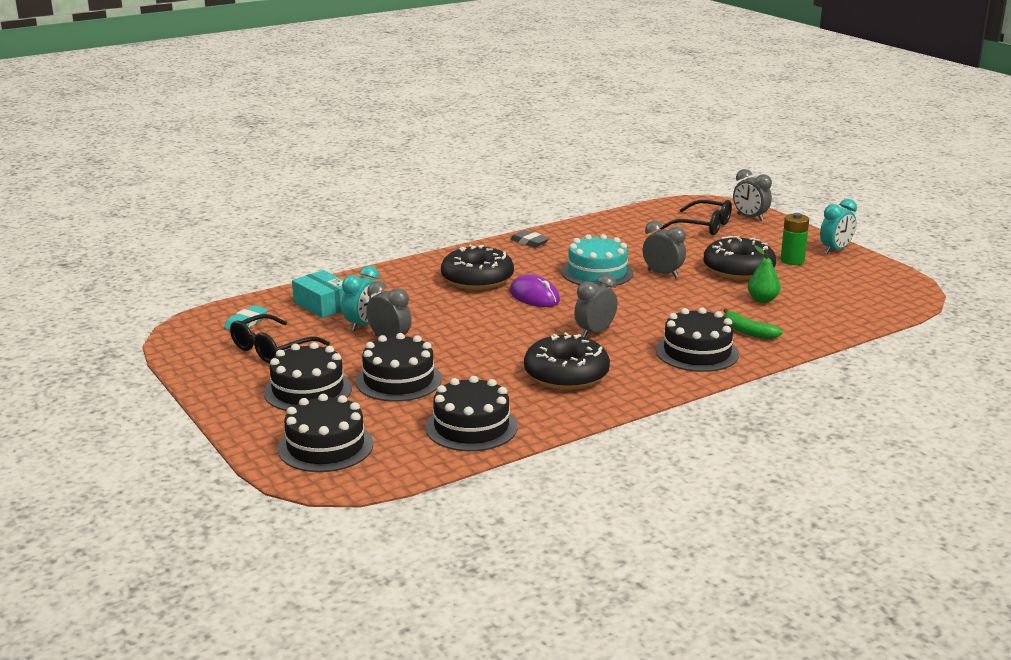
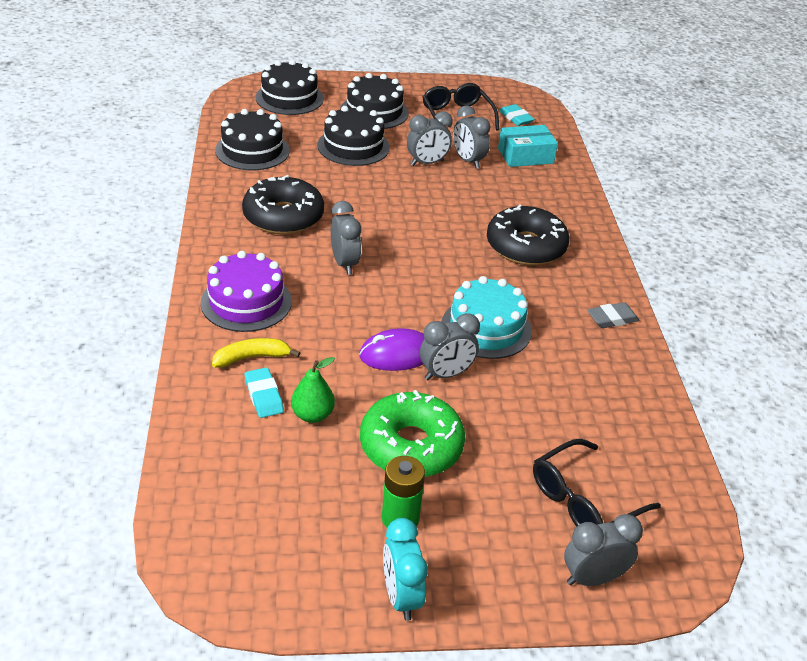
camera: 115 degrees right, 15 degrees up
turquoise clock [342,266,382,331] -> grey clock [453,106,491,169]
purple mouse [510,274,560,307] -> purple mouse moved to [359,328,425,371]
black cake [656,307,739,372] -> purple cake [201,251,292,332]
black donut [703,236,776,280] -> green donut [360,390,465,477]
green banana [723,309,783,339] -> yellow banana [212,338,300,368]
none -> turquoise eraser [245,367,284,418]

